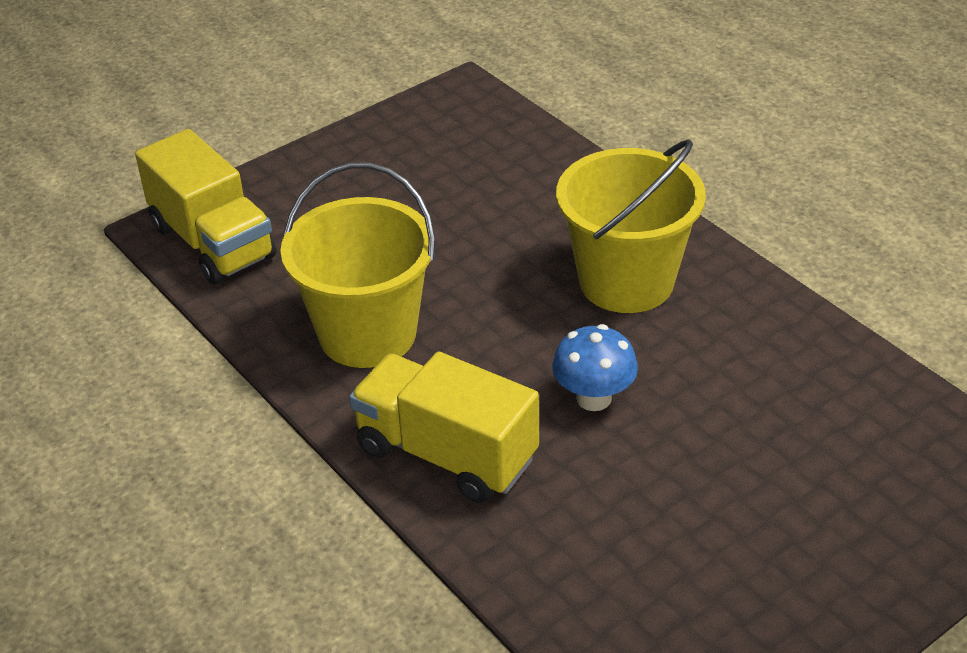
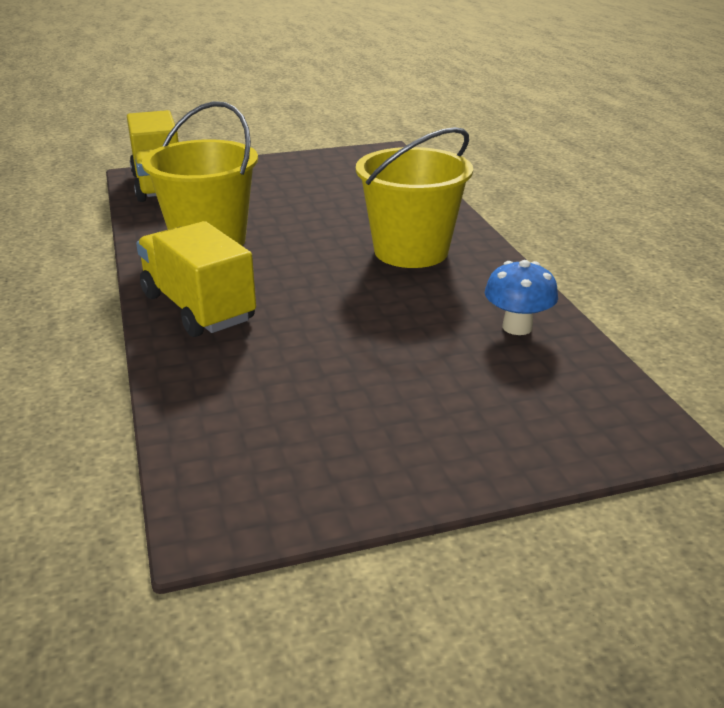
camera: 20 degrees right, 10 degrees down
blue mushroom [552,324,638,411] -> blue mushroom moved to [485,260,558,335]

